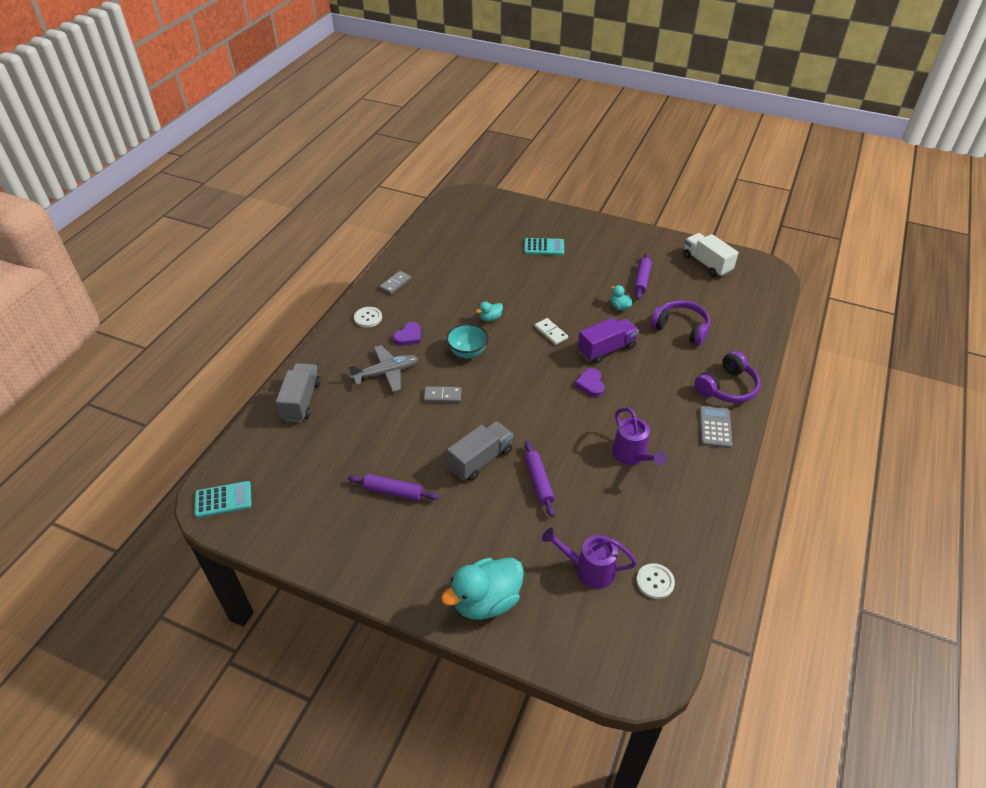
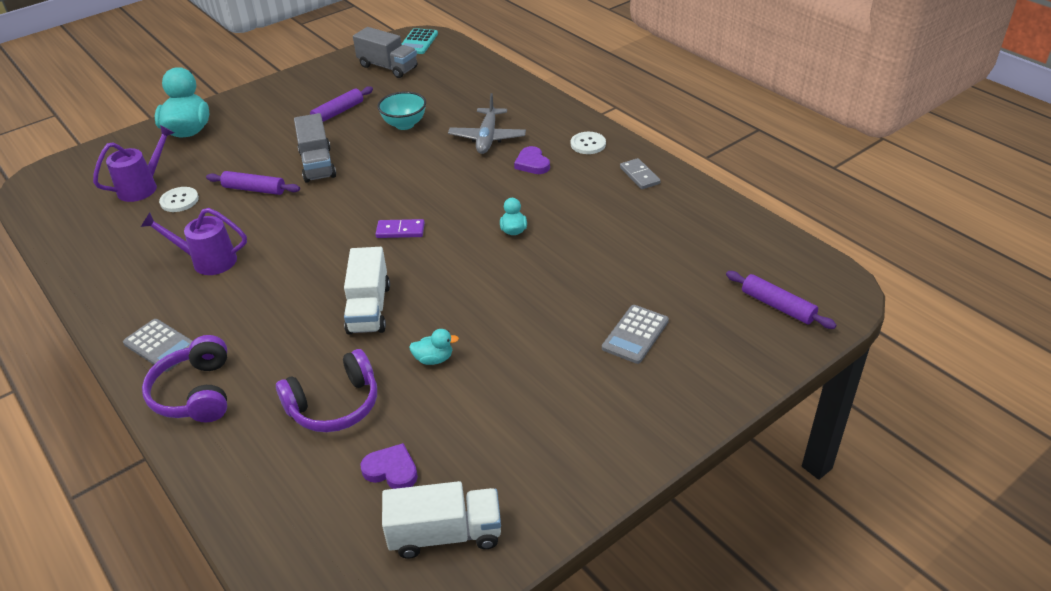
camera: 120 degrees right, 5 degrees down
grey truck [276,363,321,422] -> grey truck moved to [353,27,417,78]
grey domino [424,386,462,403] -> none
turquoise bowl [446,324,489,359] -> turquoise bowl moved to [377,91,426,130]
turquoise calculator [524,238,564,255] -> grey calculator [602,305,669,364]
white domino [535,318,568,345] -> none
purple heart [575,368,604,397] -> purple heart moved to [360,443,418,489]
purple truck [578,318,639,364] -> white truck [344,247,390,335]
purple rolling pin [634,253,652,300] -> purple rolling pin moved to [726,271,837,329]
white button [636,563,675,599] -> white button moved to [159,187,199,212]
none -> purple domino [375,219,425,238]

